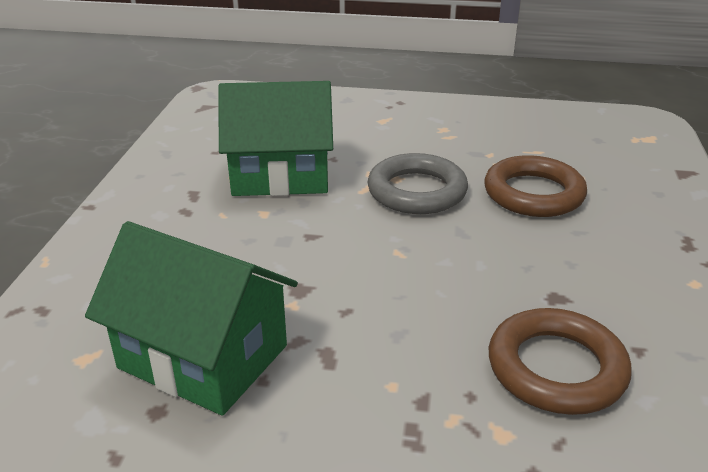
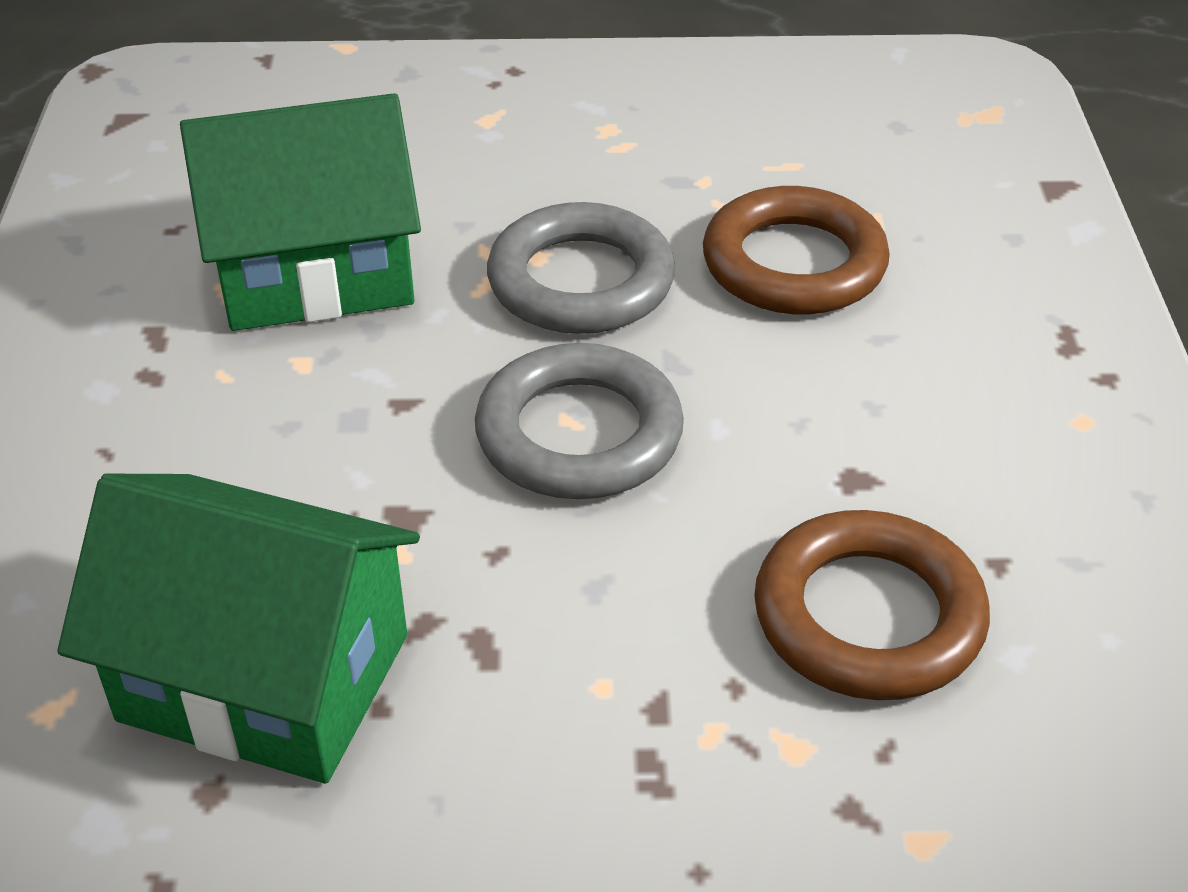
camera: 10 degrees left, 10 degrees up
none -> grey ring [475,343,684,499]

